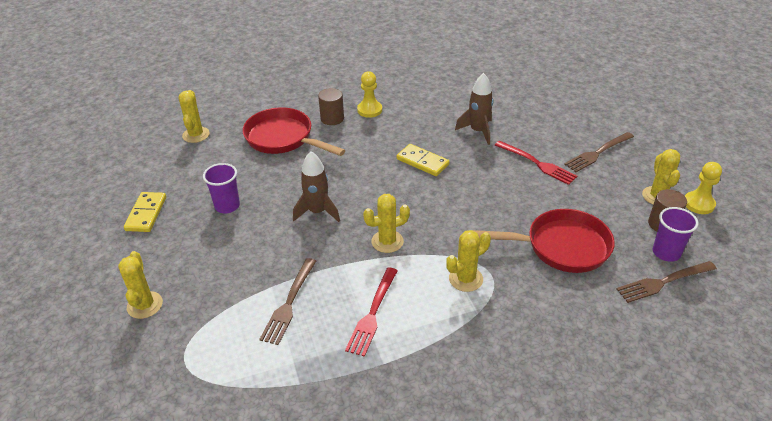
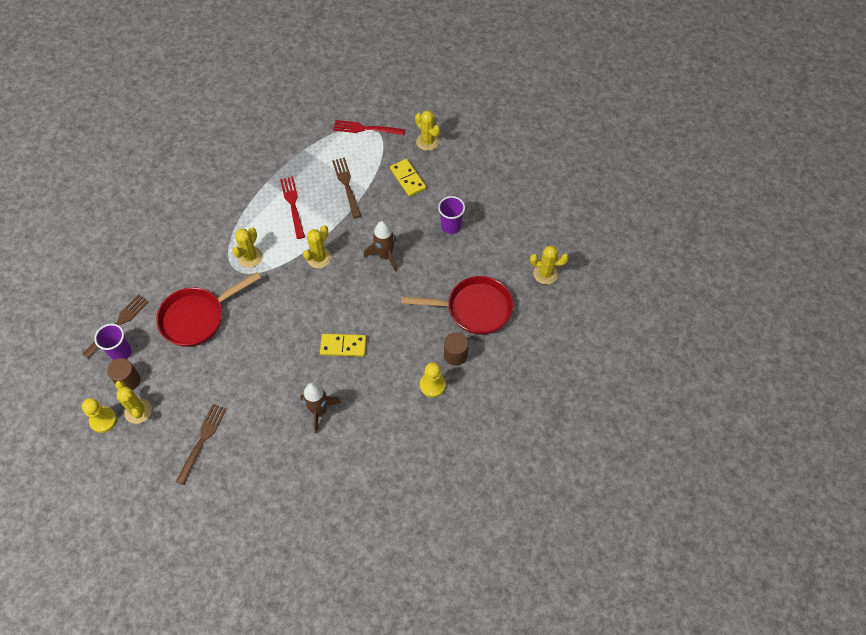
camera: 145 degrees right, 20 degrees up
yellow domino [124,192,166,232] -> yellow domino moved to [390,159,426,197]
yellow cactus [179,90,210,143] -> yellow cactus turned 45 degrees counterclockwise [530,245,569,284]
red fork [495,141,577,185] -> red fork moved to [333,120,405,135]

